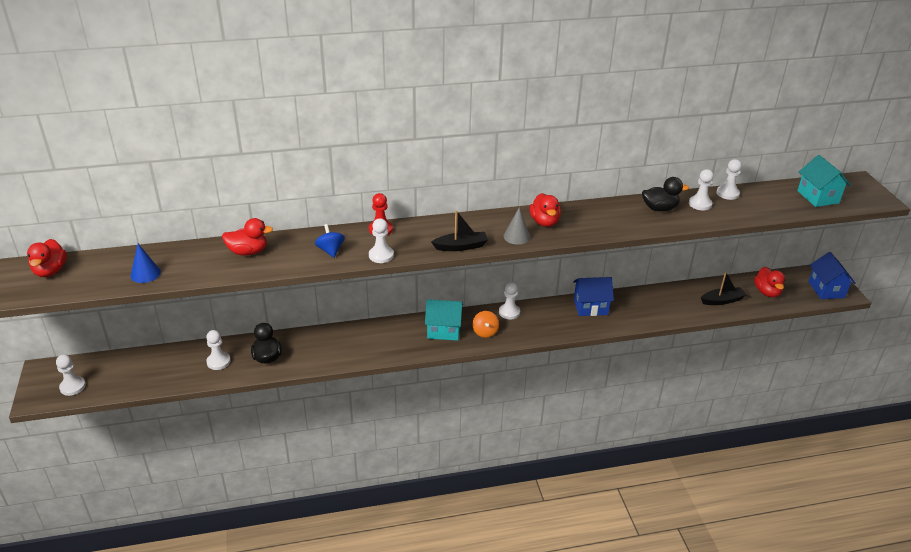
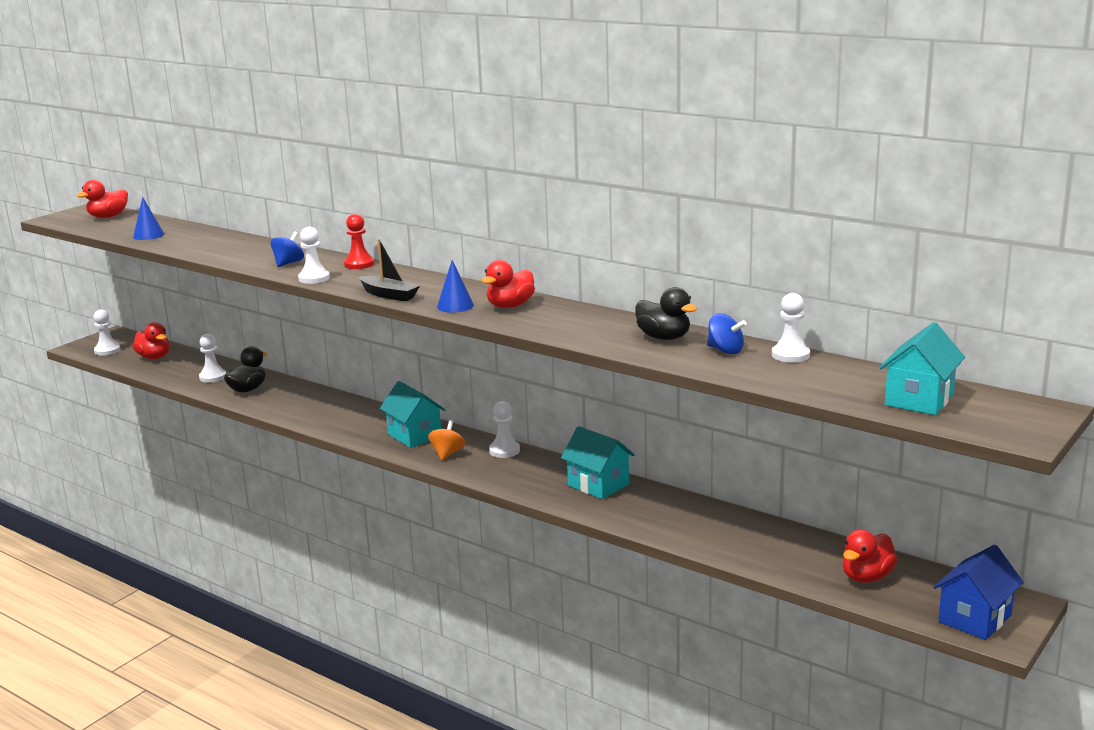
camera: 50 degrees right, 15 degrees down
red duck [222,218,273,256] -> red duck moved to [132,322,170,359]
orange spinning top [472,311,499,338] -> orange spinning top turned 150 degrees clockwise [428,420,465,460]
grey cone [504,207,530,245] -> blue cone [437,260,474,313]
blue house [573,277,614,316] -> turquoise house [561,426,635,499]
white pawn [689,169,714,210] -> blue spinning top [707,313,747,354]
black boat [701,272,747,305] -> none

